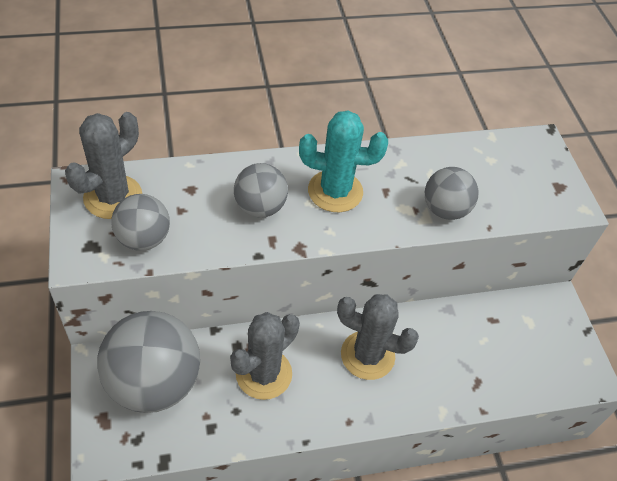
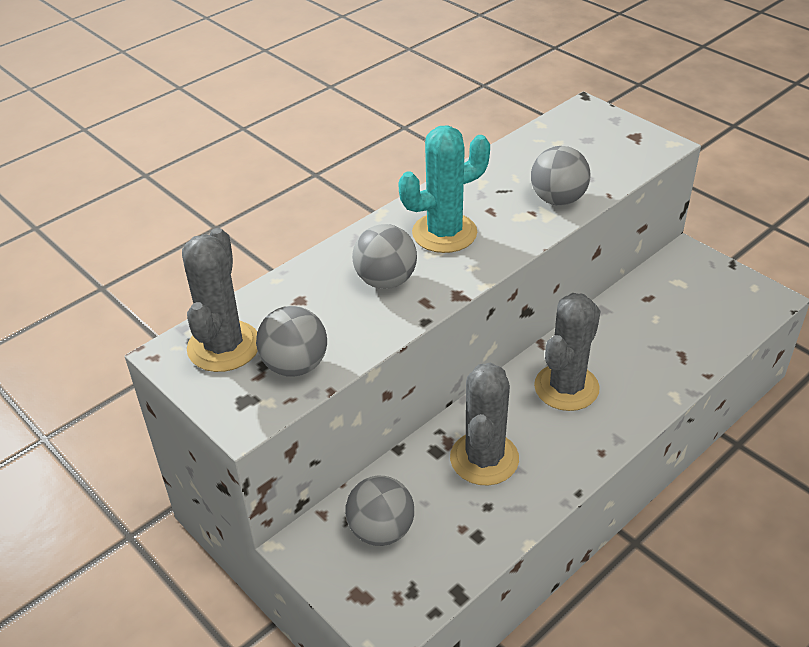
camera: 25 degrees left, 10 degrees down
grey ball [97,311,200,413] -> grey ball [345,476,414,546], size x0.56
grey cactus [337,294,419,380] -> grey cactus turned 45 degrees counterclockwise [534,293,601,411]

